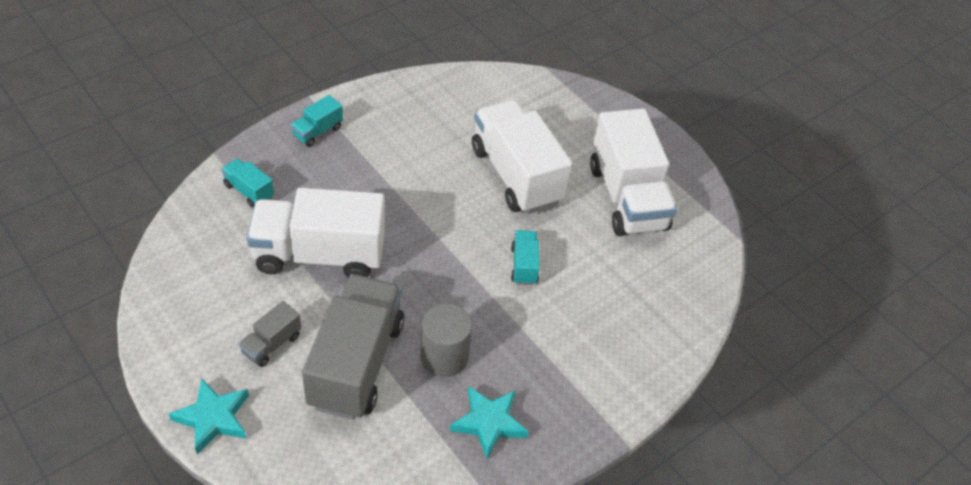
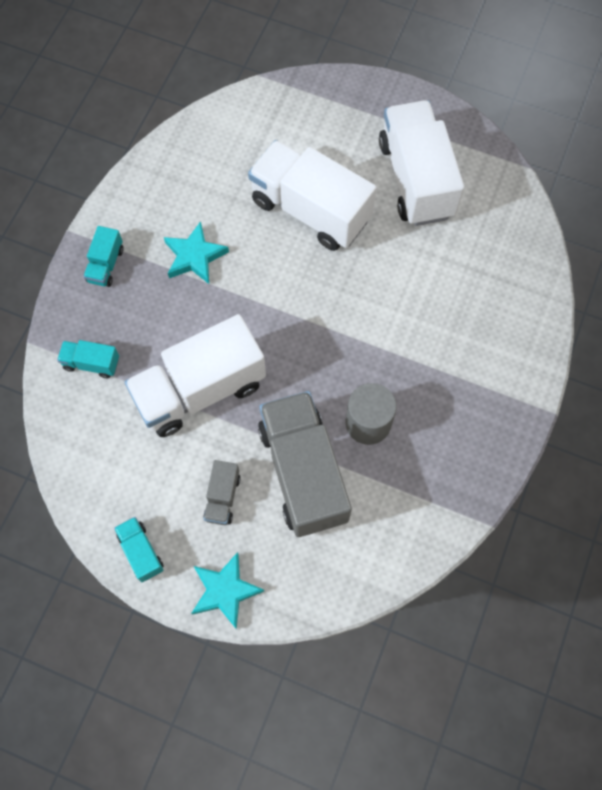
camera: 25 degrees left, 20 degrees up
turquoise star [450,386,529,459] -> turquoise star moved to [164,221,229,284]
turquoise truck [511,230,540,285] -> turquoise truck moved to [114,517,163,582]
white truck [590,108,677,236] -> white truck turned 150 degrees counterclockwise [379,100,464,226]

